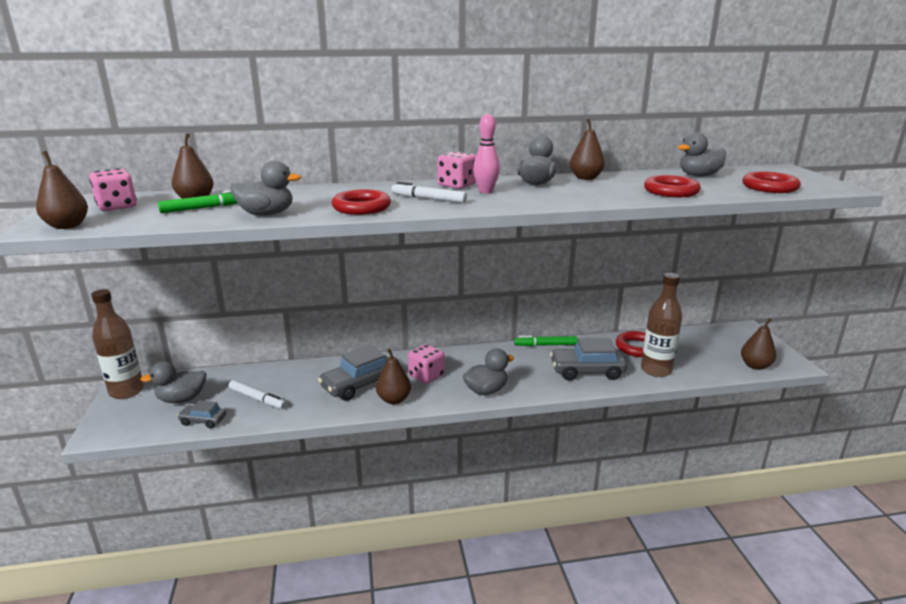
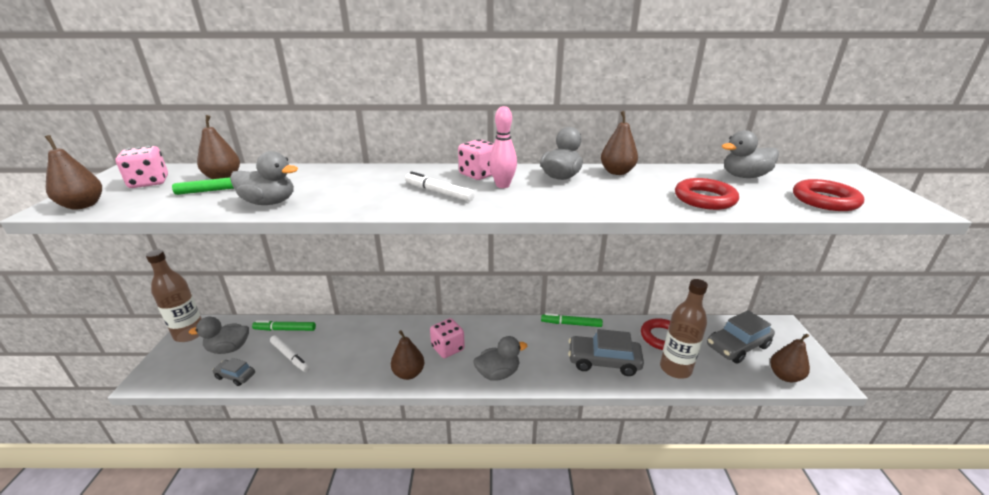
camera: 10 degrees right, 5 degrees up
grey car [318,345,388,401] -> grey car moved to [707,310,775,364]
red ring [332,189,391,215] -> none
none -> green marker [252,320,316,331]

